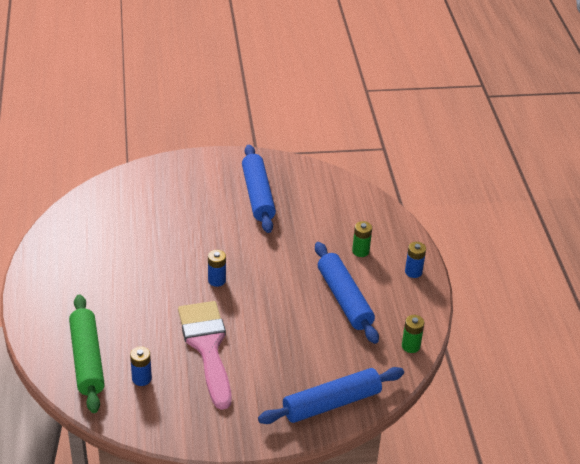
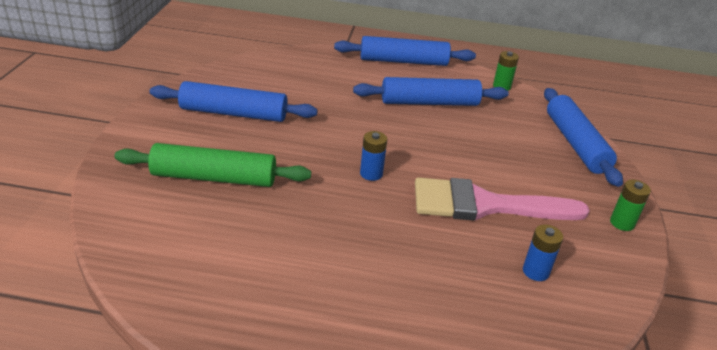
camera: 75 degrees left, 5 degrees down
green rolling pin [69,294,105,413] -> green rolling pin moved to [115,143,311,187]
green battery [352,221,372,257] -> green battery moved to [610,180,651,231]
blue battery [405,242,426,278] -> blue rolling pin [334,36,476,66]

